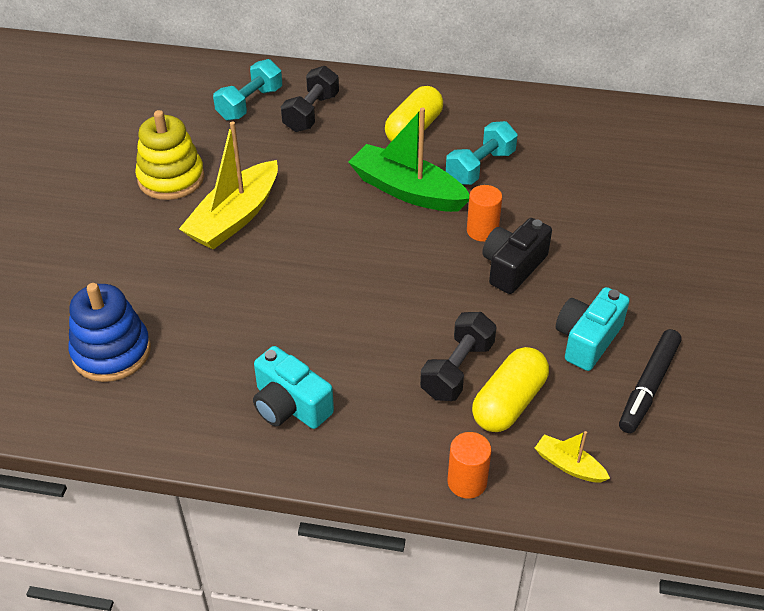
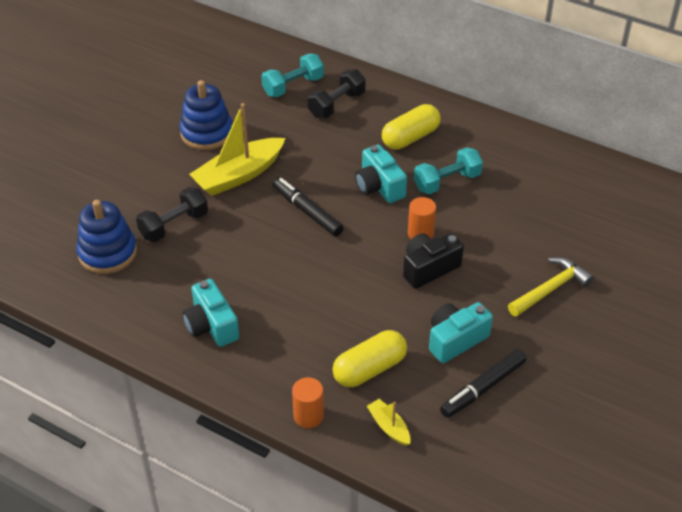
camera: 20 degrees right, 0 degrees up
yellow stacking toy [135,110,204,200] -> blue stacking toy [179,80,233,150]
green boat [348,107,469,212] -> turquoise camera [355,145,407,203]
black dumbbell [420,312,496,401] -> black dumbbell moved to [136,187,208,242]
none -> black marker [273,178,344,236]
none -> yellow hammer [508,257,594,317]

